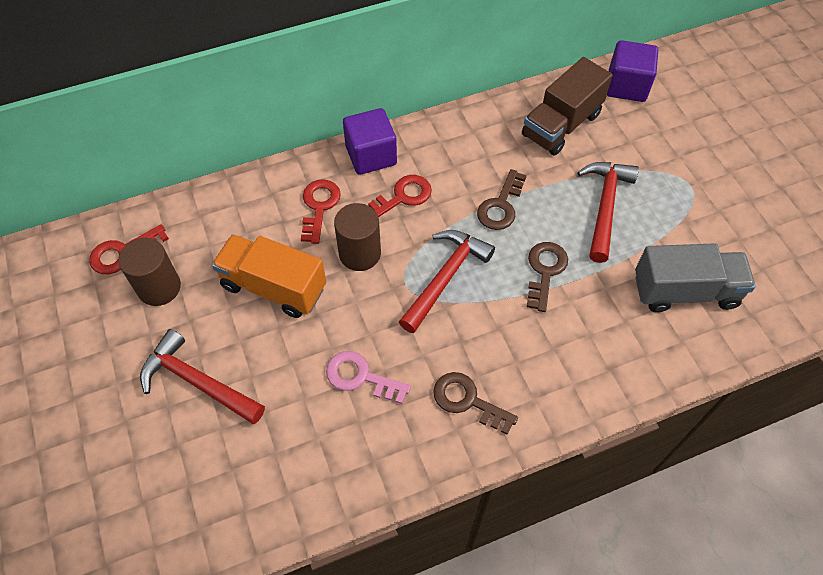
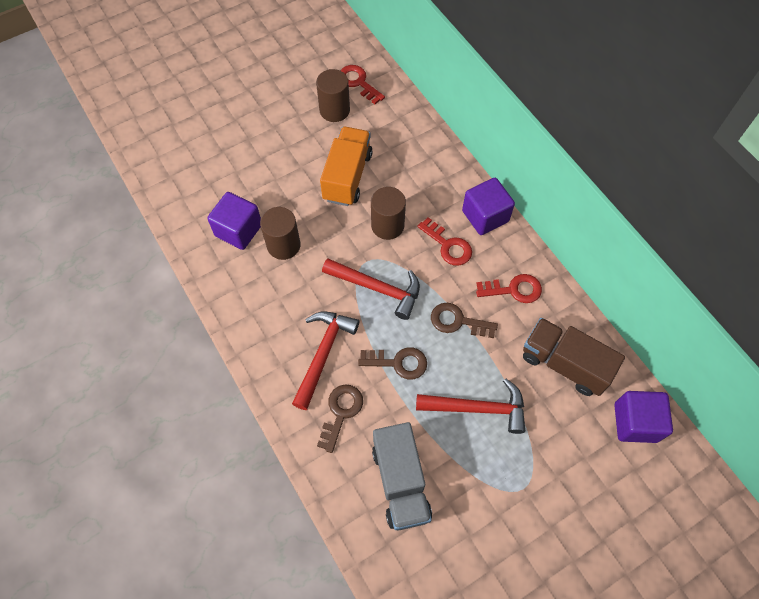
camera: 80 degrees right, 5 degrees up
red hammer [140,329,265,424] -> red hammer moved to [292,311,359,410]
red key [301,179,341,244] -> red key moved to [476,274,542,303]
pink key [326,351,411,404] -> brown cylinder [260,207,300,260]
brown key [433,372,518,435] -> brown key moved to [317,384,363,453]
none -> purple cube [207,192,261,250]

